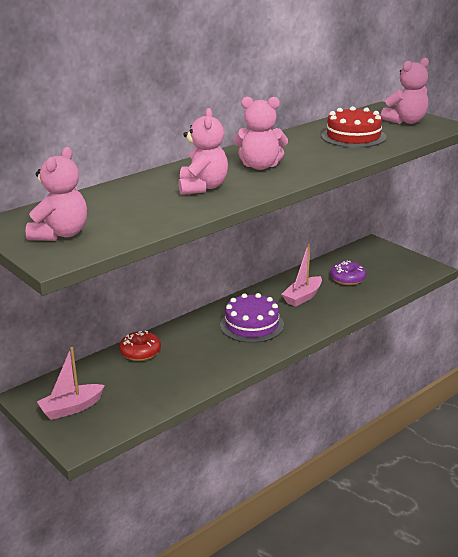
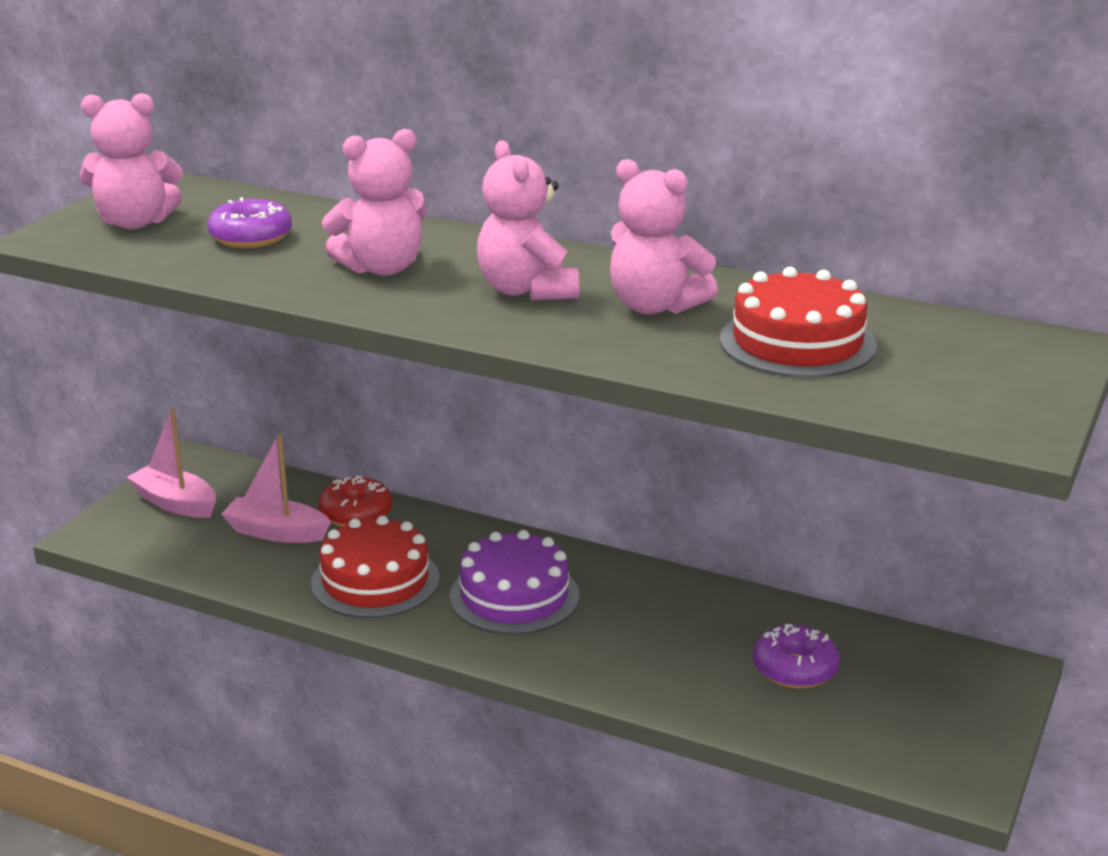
camera: 65 degrees right, 0 degrees up
pink boat [281,244,322,307] -> pink boat moved to [221,434,331,543]
pink teddy bear [381,58,429,124] -> pink teddy bear moved to [610,159,718,314]
none -> purple donut [208,197,292,248]
none -> red cake [311,516,440,618]

